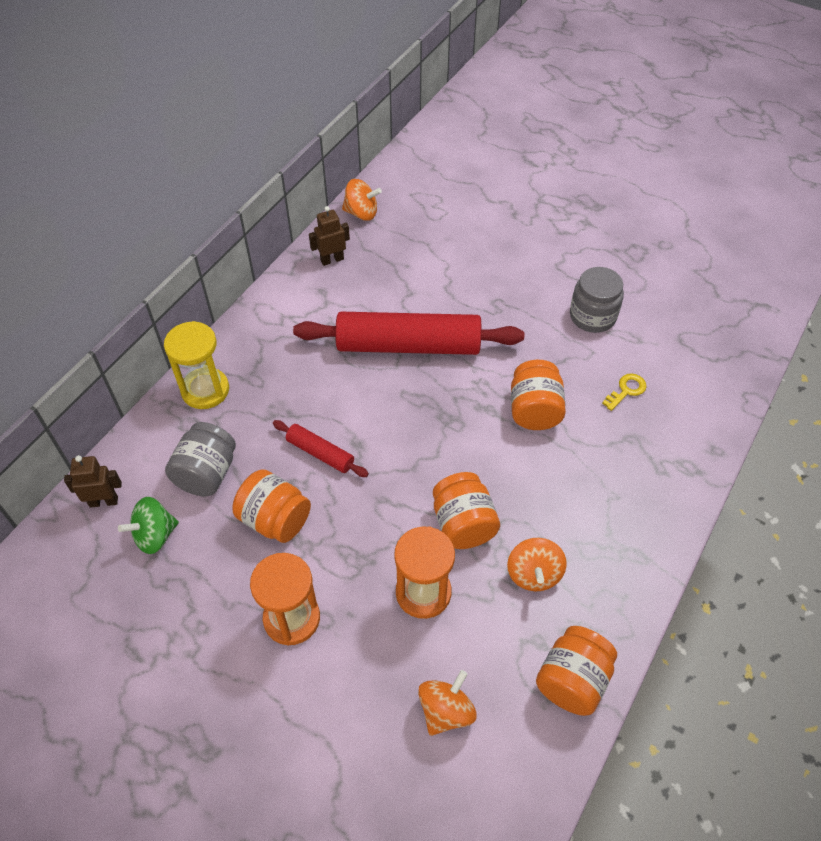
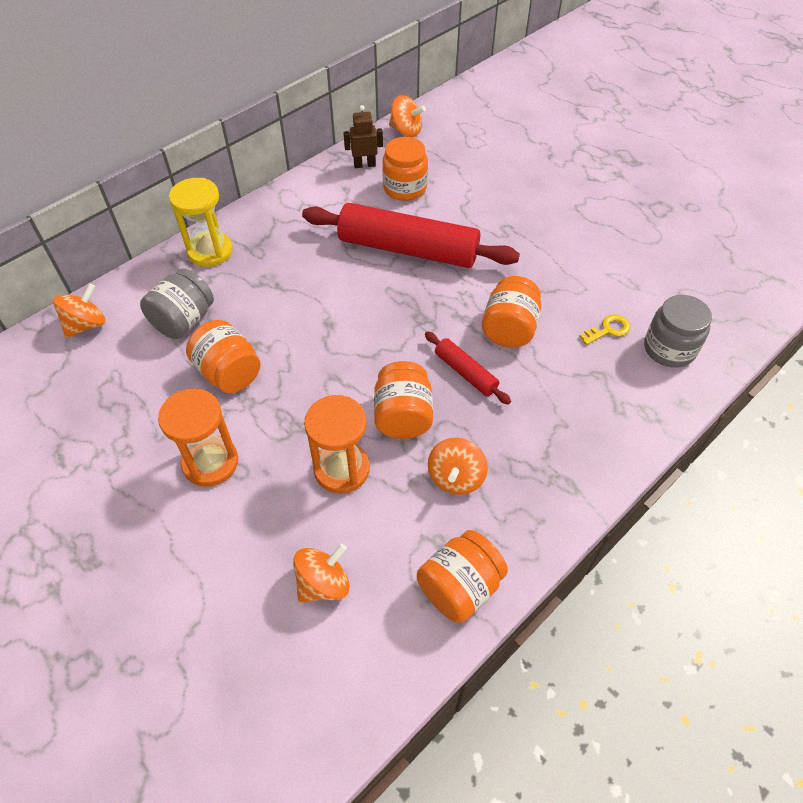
camera: 15 degrees right, 0 degrees up
brown robot [64,455,122,508] -> orange spinning top [53,284,105,338]
green spinning top [118,497,179,554] -> none
red rolling pin [273,420,369,477] -> red rolling pin moved to [425,331,511,405]
grey jar [570,267,624,333] -> grey jar moved to [644,295,712,368]
none -> orange jar [382,137,428,201]

